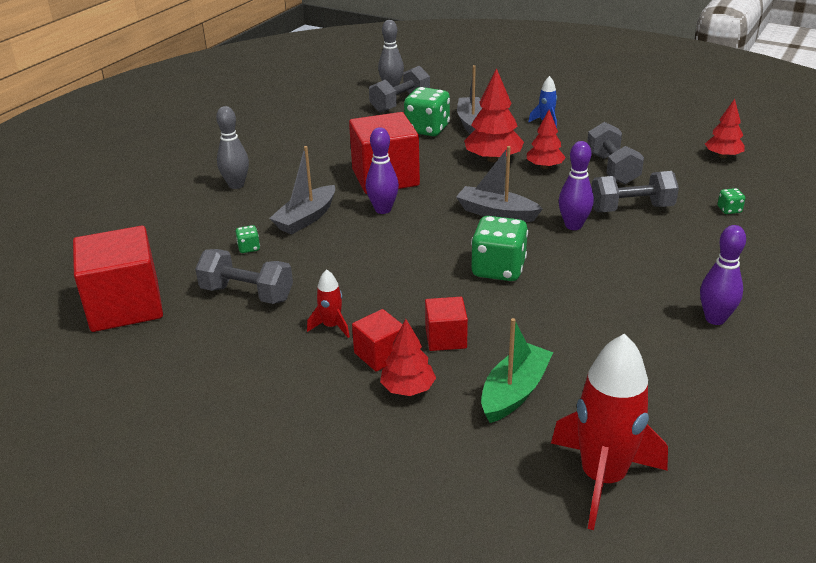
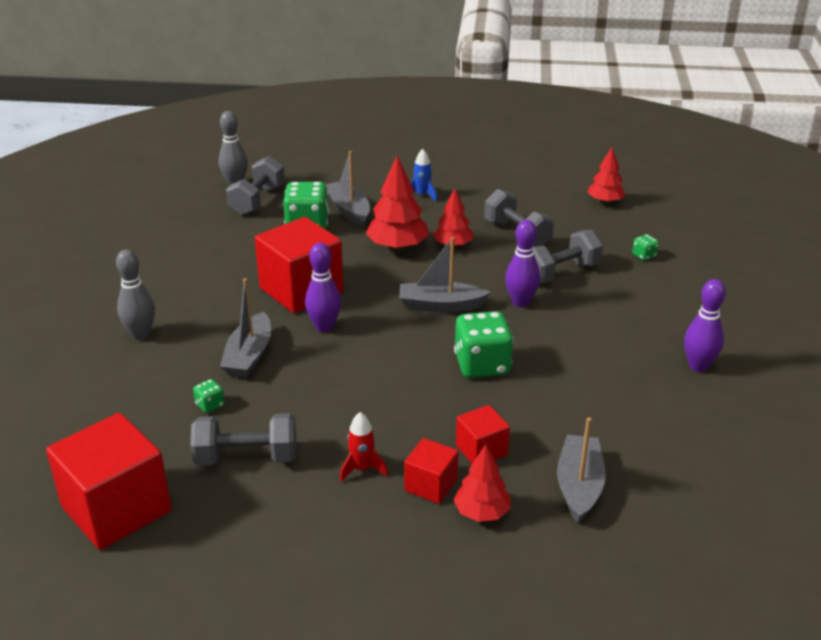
camera: 25 degrees left, 0 degrees up
green boat [481,318,553,423] -> grey boat [557,417,606,523]
red rocket [551,333,668,530] -> none

